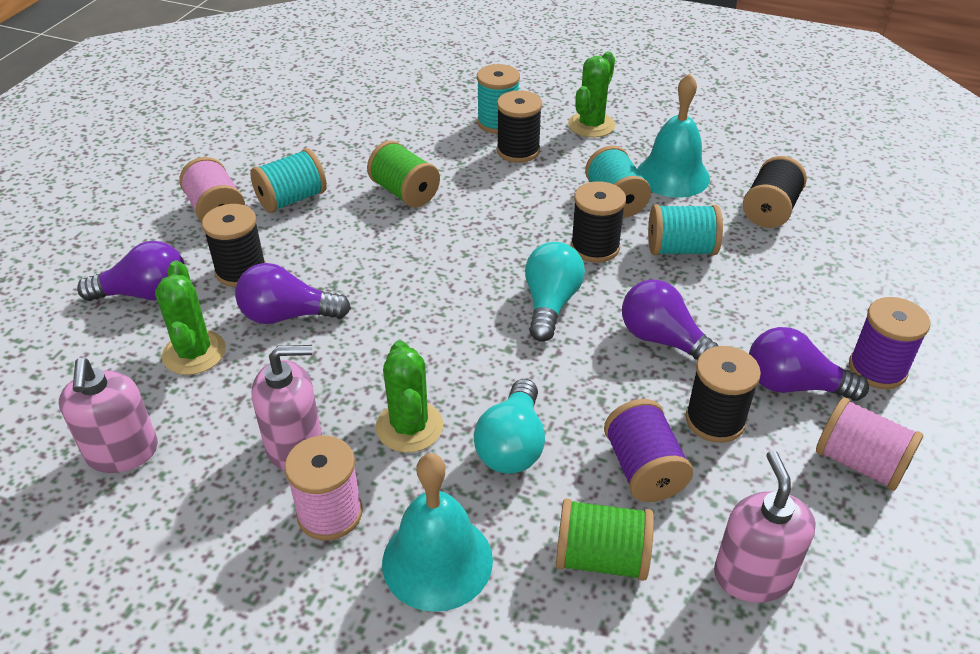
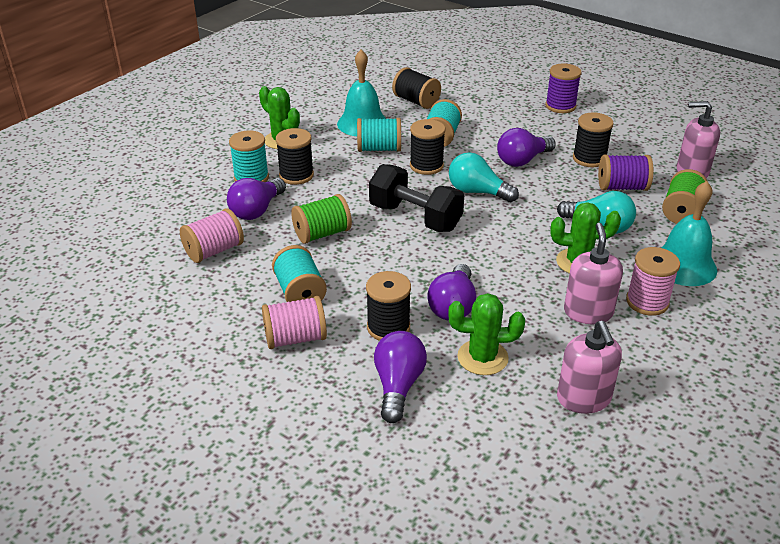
camera: 75 degrees left, 5 degrees down
pink soap dispenser [59,358,158,473] -> pink soap dispenser turned 75 degrees clockwise [557,321,622,414]
purple light bulb [749,327,869,401] -> purple light bulb moved to [227,178,286,220]
pink spool [816,397,923,491] -> pink spool moved to [180,209,244,263]
none -> black dumbbell [369,164,464,232]

